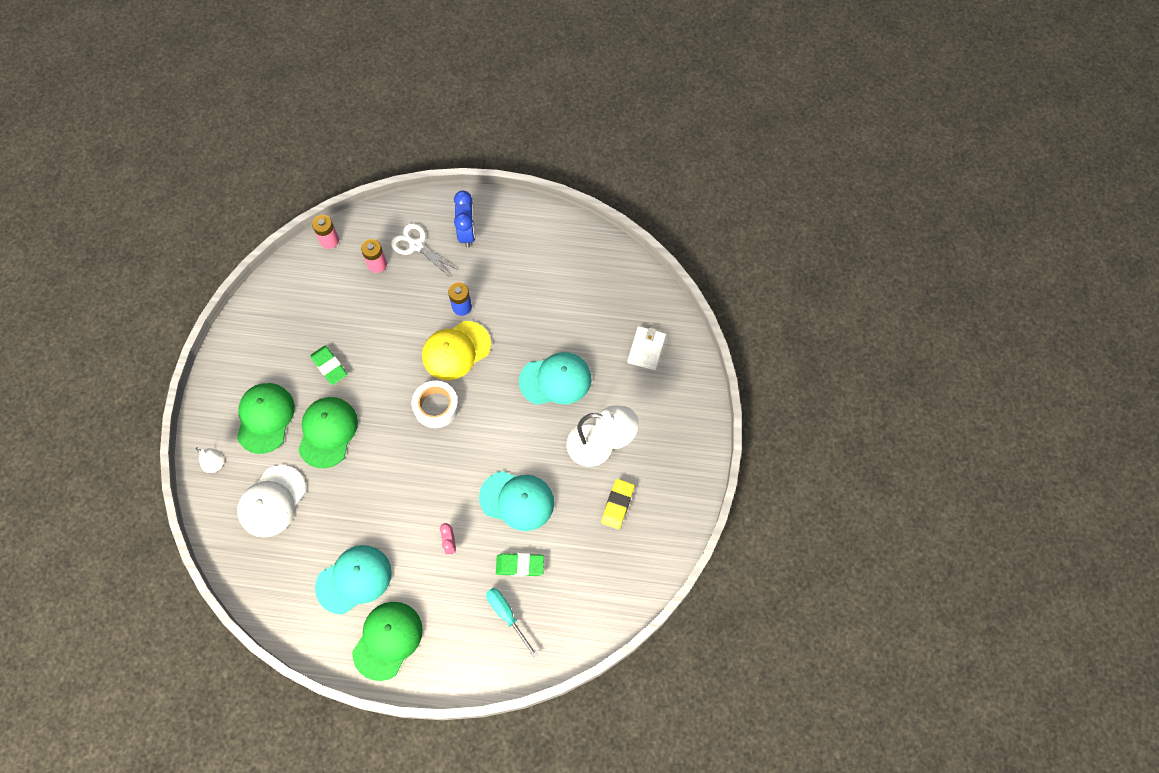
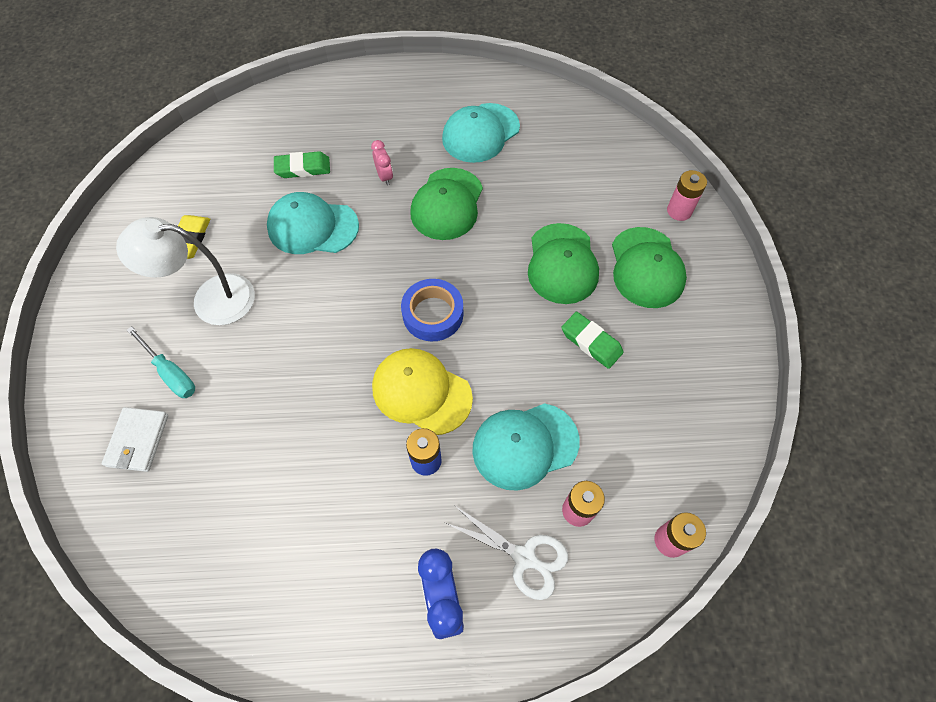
camera: 170 degrees right, 5 degrees down
white lamp [196,447,224,473] -> pink battery [667,170,707,221]
white cap [237,465,306,537] -> none
green cap [352,602,423,681] -> green cap moved to [410,168,483,240]
white tape [412,381,459,428] -> blue tape [401,279,463,342]
yellow cap [422,321,491,380] -> yellow cap turned 105 degrees counterclockwise [372,348,473,435]
turquoise screwdriver [486,588,538,658] -> turquoise screwdriver moved to [127,326,195,398]
turquoise cap [519,352,591,405] -> turquoise cap moved to [472,403,580,491]

